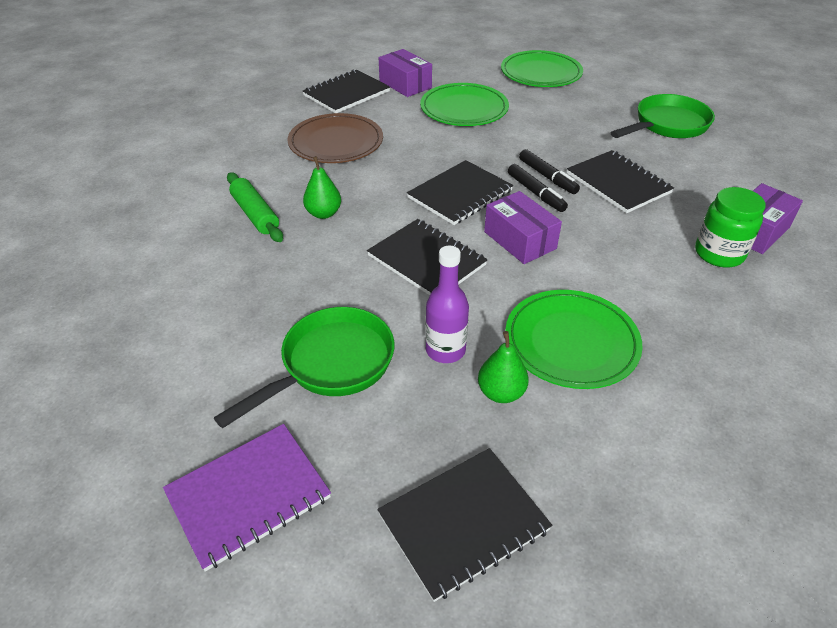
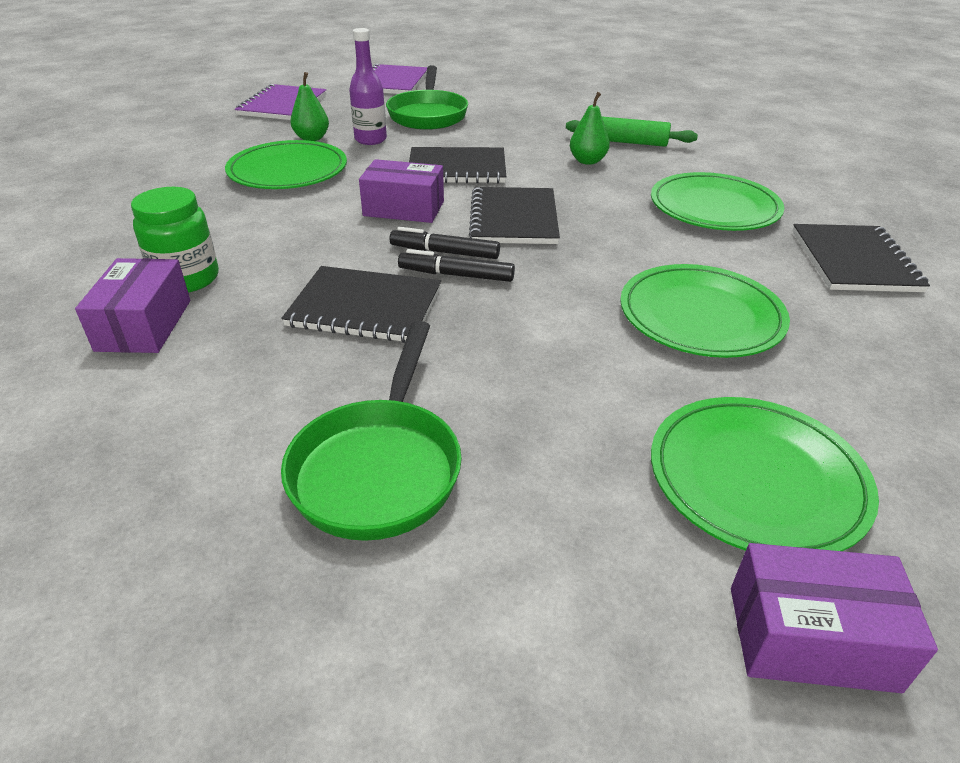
camera: 135 degrees right, 5 degrees down
brown plate [287,113,383,163] -> green plate [651,172,785,231]
black notebook [377,448,552,602] -> purple notebook [235,84,327,120]
purple box [379,49,432,97] -> purple box moved to [731,543,938,693]

